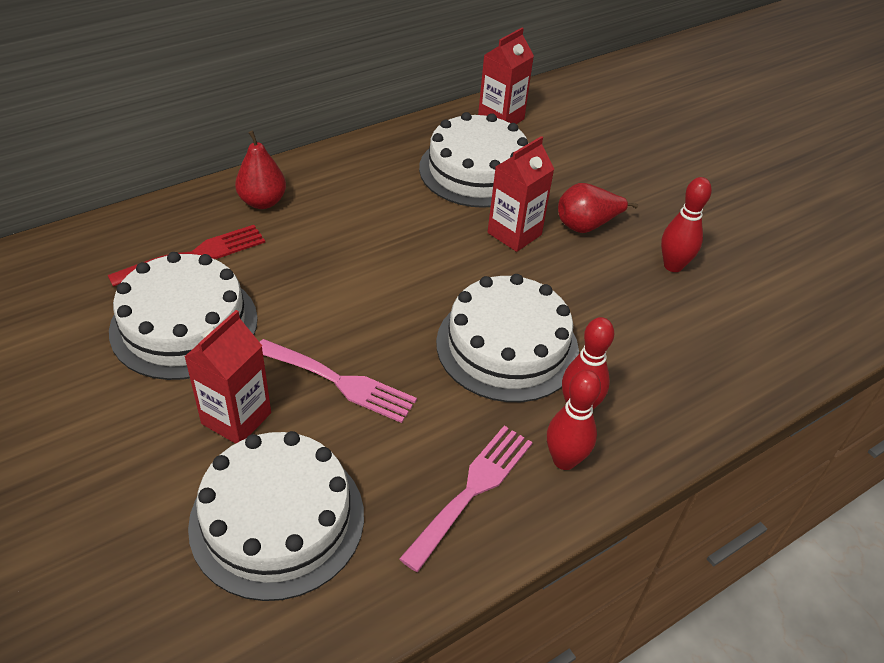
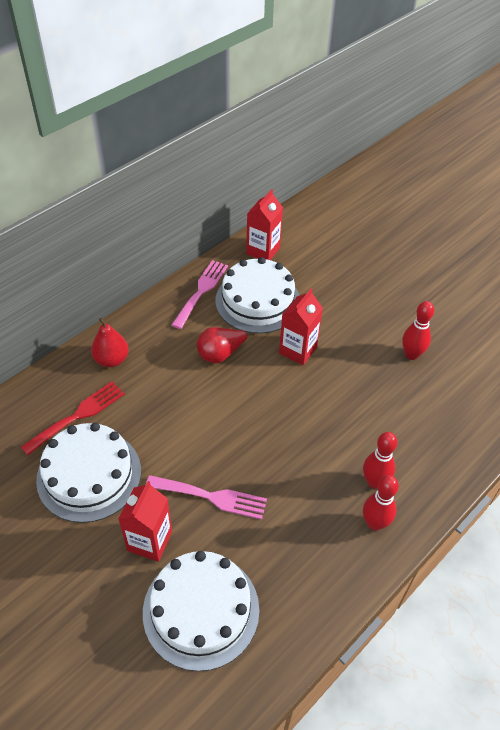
camera: 10 degrees left, 5 degrees up
pink fork [399,426,533,572] -> pink fork moved to [172,260,228,329]
white cake [436,274,579,402] -> none
red pear [558,183,638,233] -> red pear moved to [197,327,255,363]

